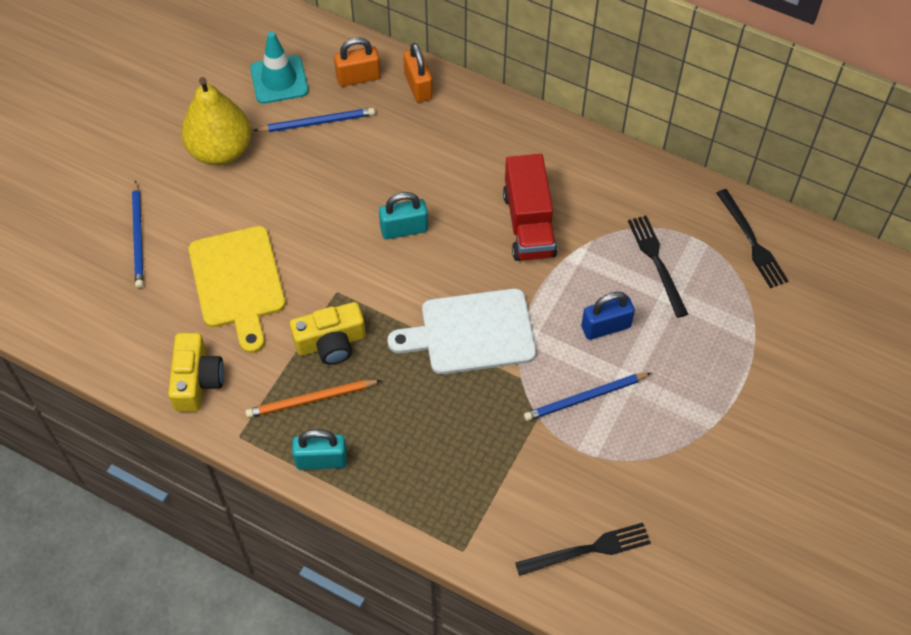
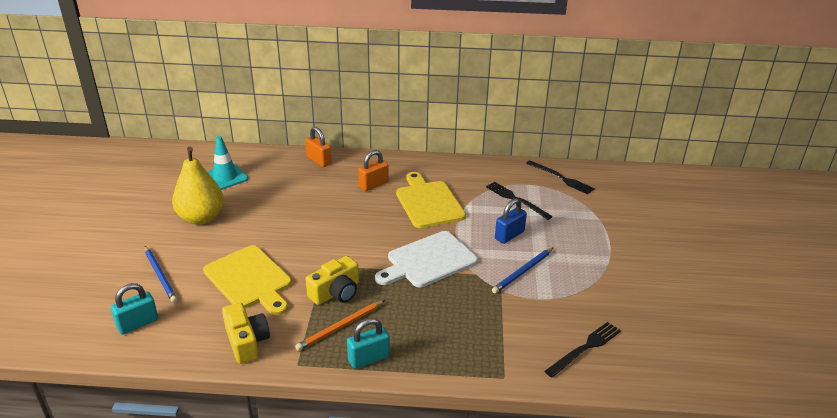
camera: 25 degrees left, 25 degrees down
blue pencil [253,108,375,132] -> none
orange padlock [334,37,381,86] -> orange padlock moved to [358,150,389,191]
turquoise padlock [379,192,428,239] -> turquoise padlock moved to [111,283,158,334]
red truck [503,154,557,261] -> yellow cutting board [396,172,466,228]

